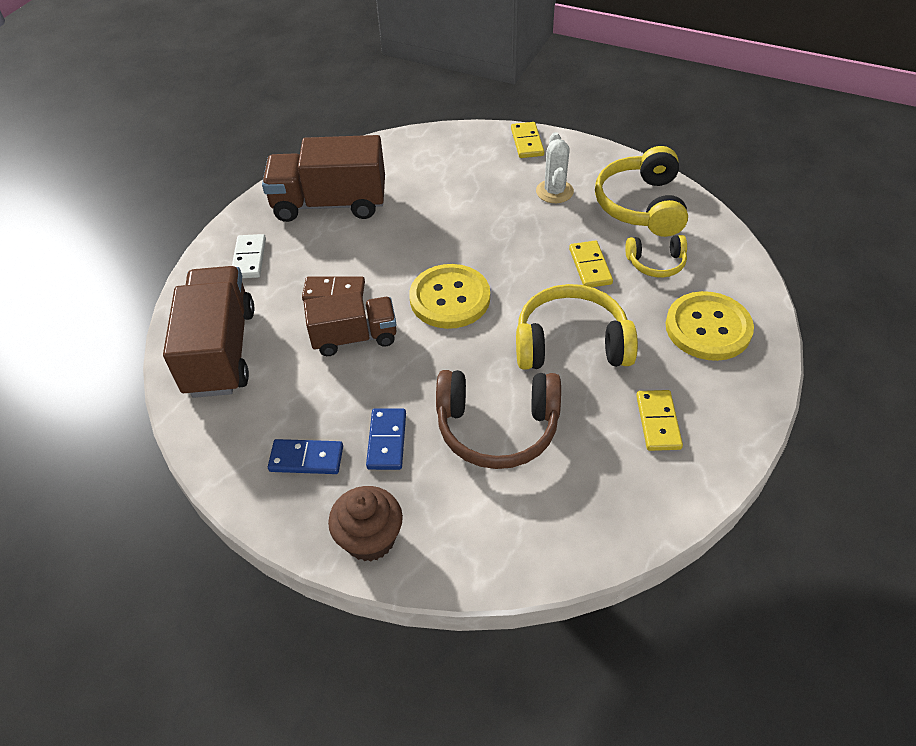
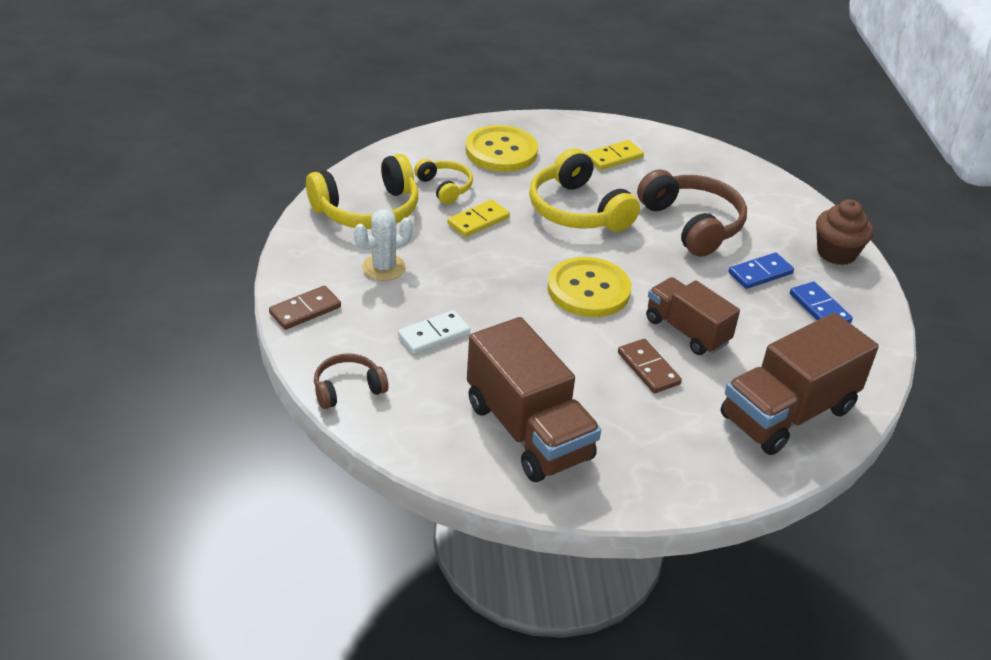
camera: 125 degrees left, 10 degrees down
white domino [232,234,266,278] -> white domino moved to [398,310,470,354]
yellow domino [511,122,544,158] -> brown domino [269,285,341,330]
none -> brown headphones [314,354,388,409]

